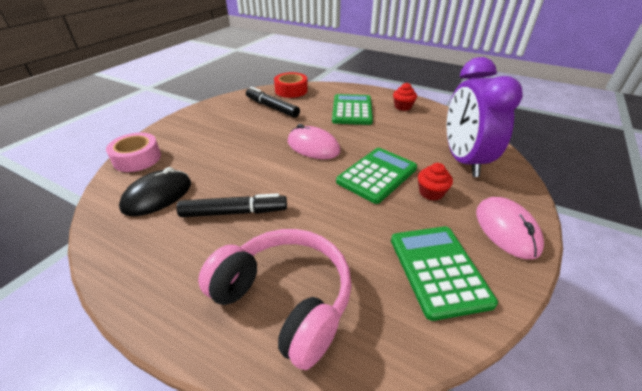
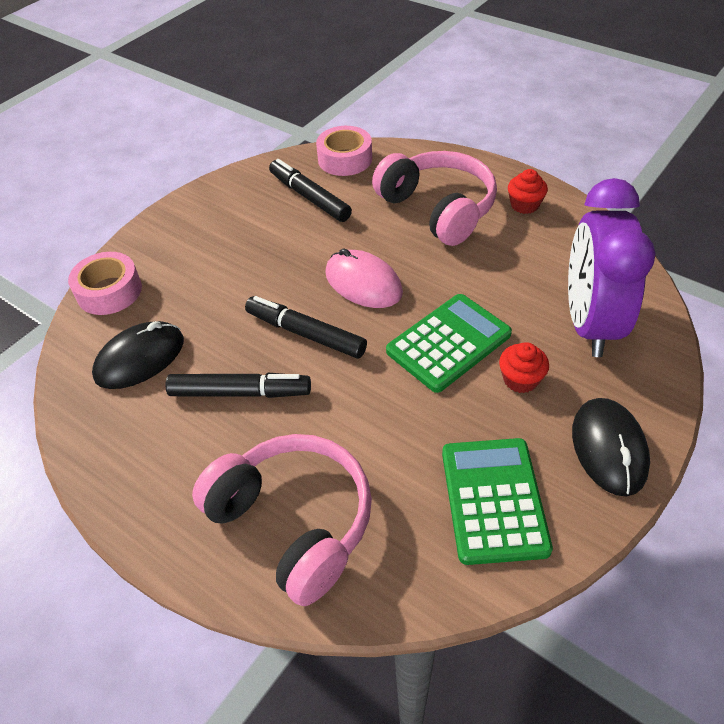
camera: 10 degrees right, 10 degrees up
red tape [274,72,308,98] -> pink tape [316,126,372,176]
green calculator [332,94,373,125] -> pink headphones [372,151,497,246]
pink mouse [476,197,544,259] -> black mouse [572,398,650,496]
none -> black marker [245,296,367,359]

